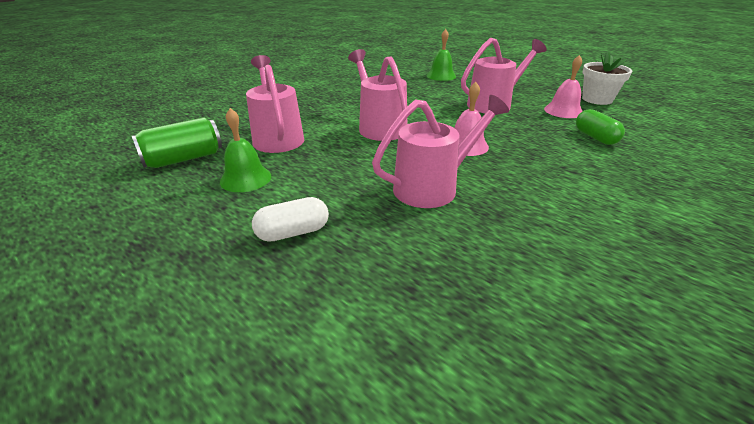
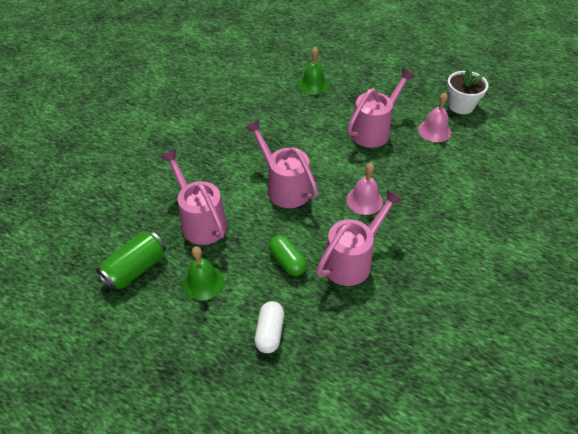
camera: 15 degrees left, 15 degrees up
white capsule [252,197,329,242] -> white capsule turned 45 degrees counterclockwise [255,301,284,353]
green capsule [576,109,625,145] -> green capsule moved to [269,235,307,276]

